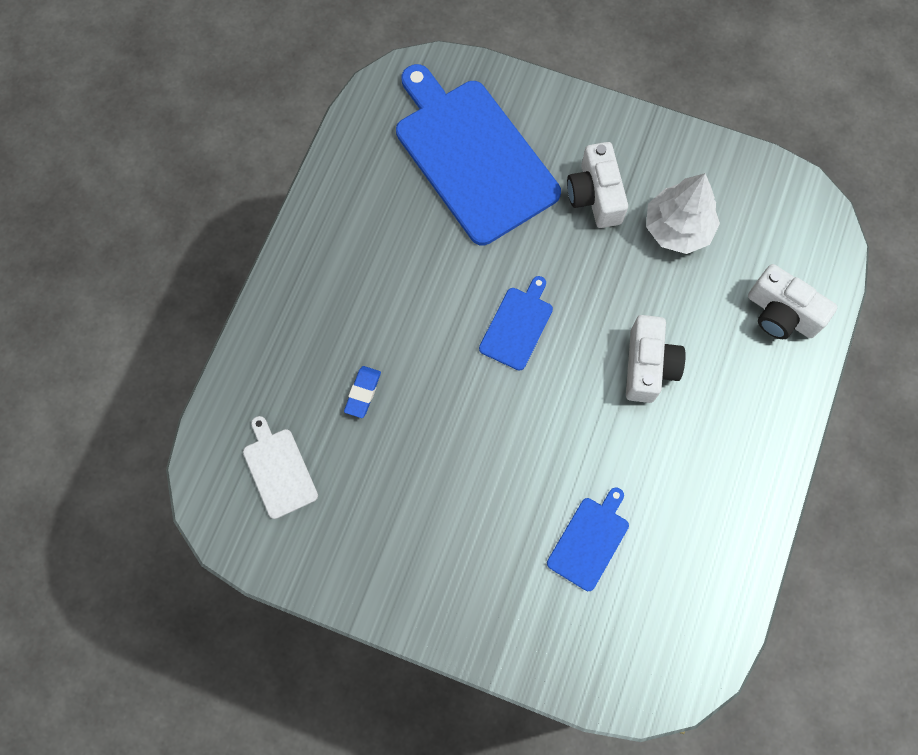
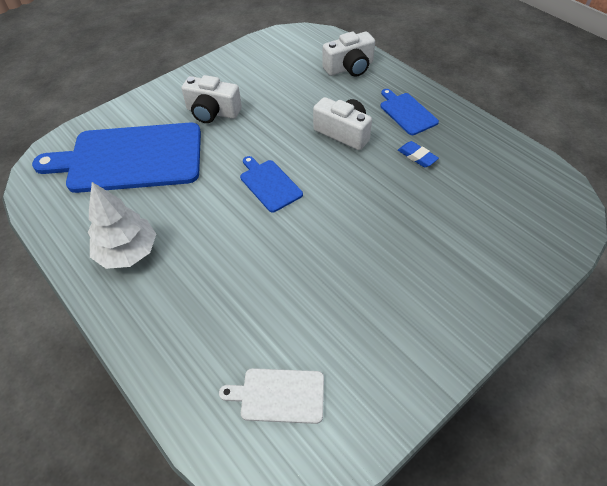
camera: 60 degrees left, 20 degrees down
blue eraser [344,366,381,418] -> blue eraser moved to [398,141,439,167]
blue cutting board [547,488,629,591] -> blue cutting board moved to [380,89,439,135]
white tree [646,173,720,254] -> white tree moved to [88,182,156,269]

